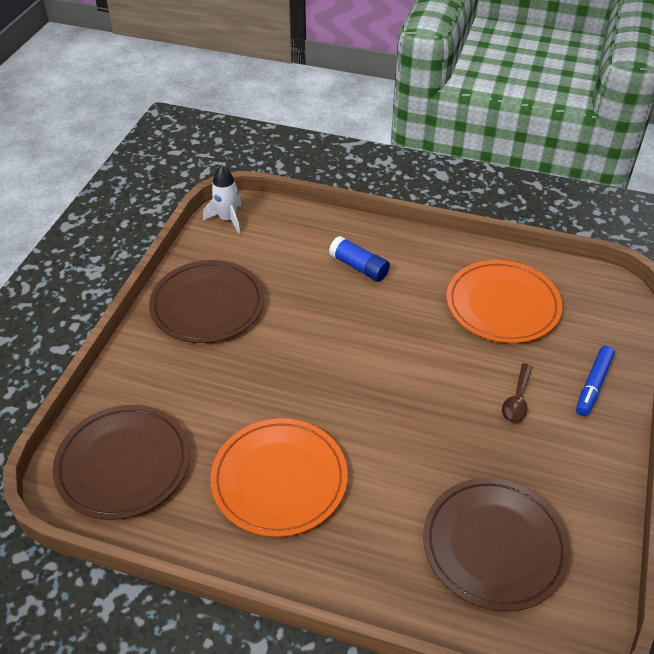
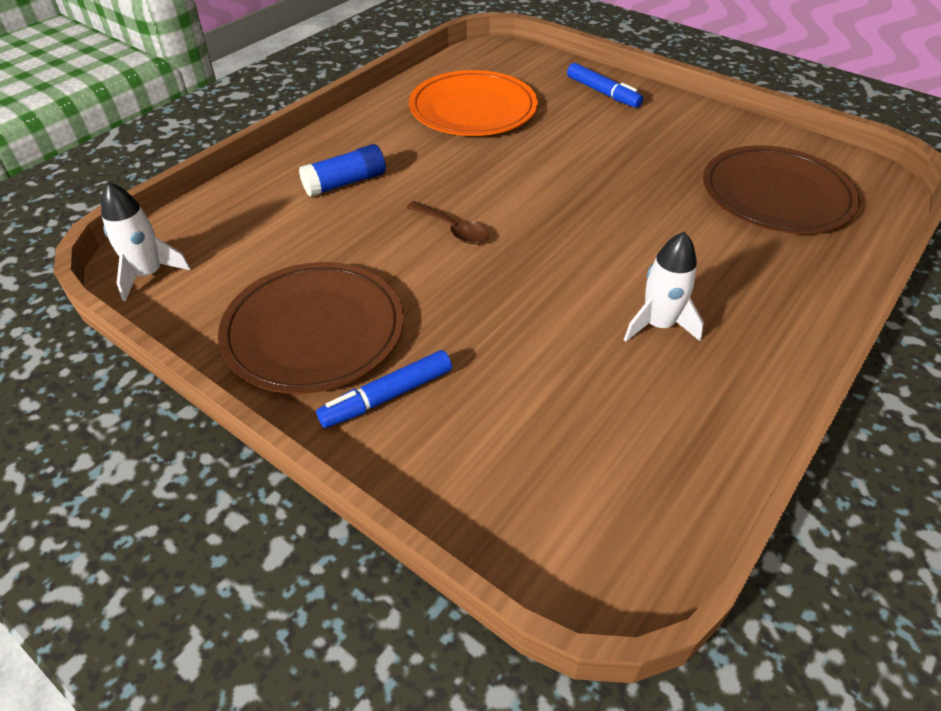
camera: 70 degrees left, 0 degrees up
brown plate [53,405,190,520] -> none
orange plate [210,418,348,537] -> white rocket [624,232,704,342]
brown spoon [502,363,533,423] -> brown spoon moved to [406,201,489,244]
none -> blue marker [316,350,452,428]

